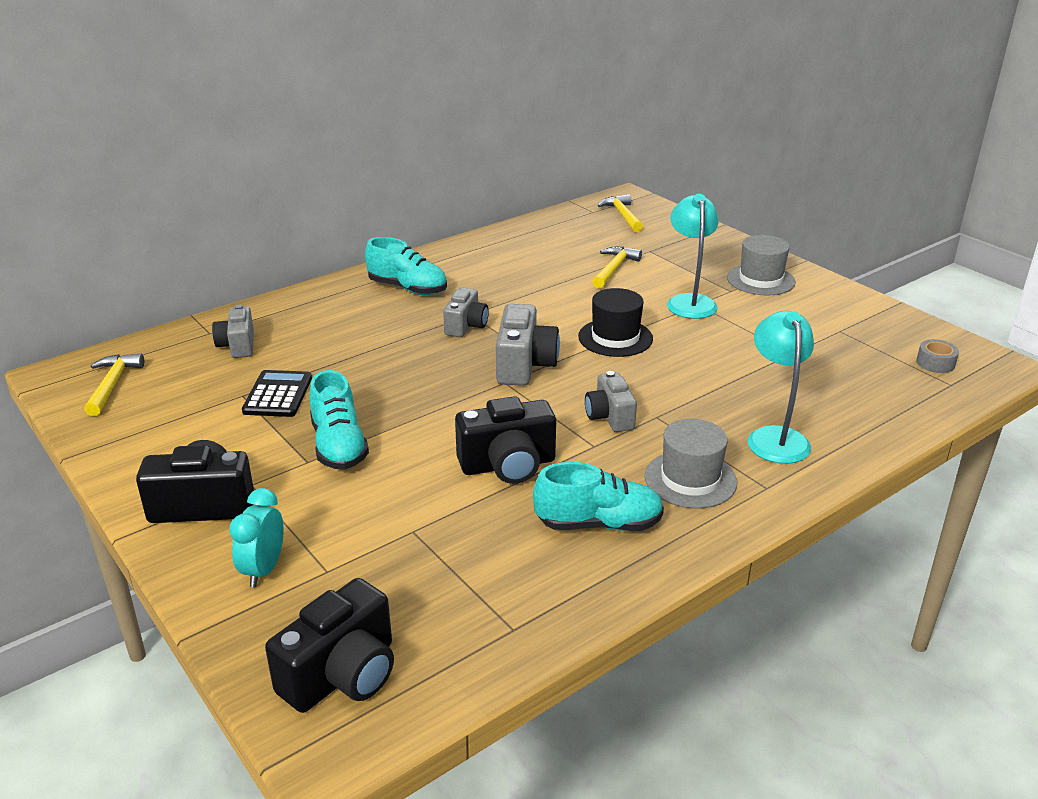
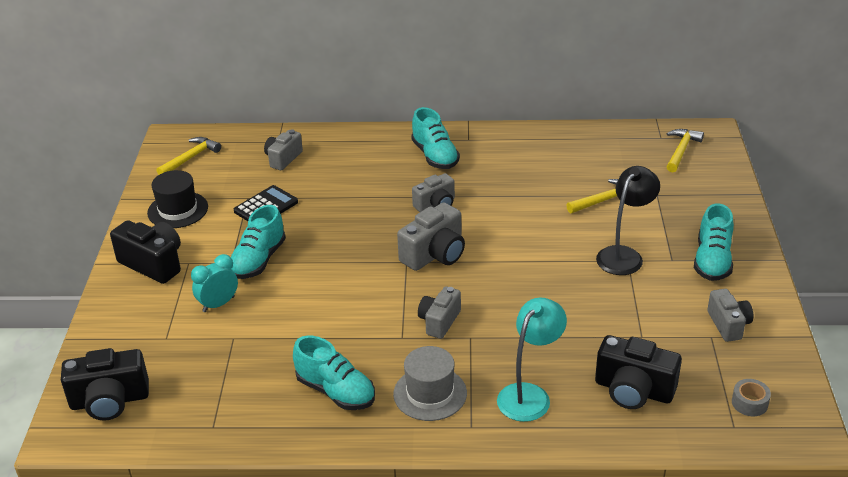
camera: 40 degrees right, 5 degrees up
turquoise clock [229,488,284,587] -> turquoise clock moved to [191,254,238,312]
black camera [455,396,556,484] -> black camera moved to [595,335,682,409]
black hat [578,288,653,357] -> black hat moved to [147,170,208,228]
turquoise lamp [667,194,719,319] -> black lamp [596,166,660,275]
grey hat [727,235,796,295] -> turquoise shoe [694,203,734,281]
none -> grey camera [707,289,753,342]

